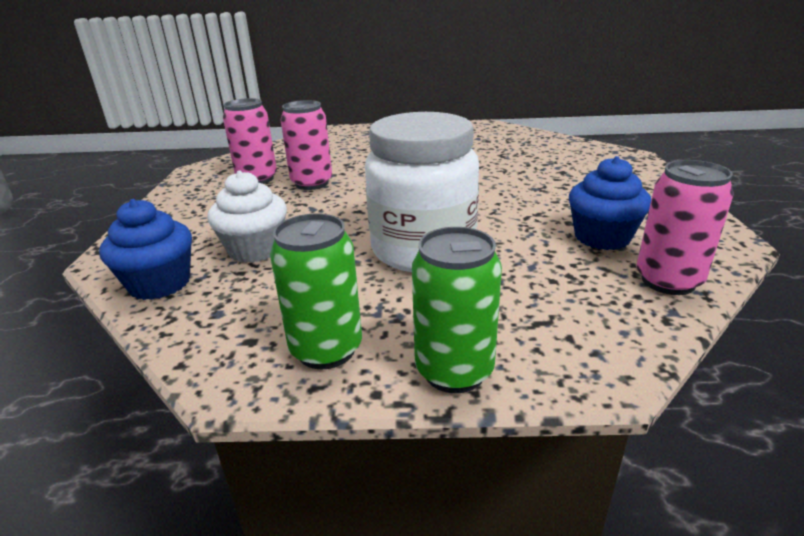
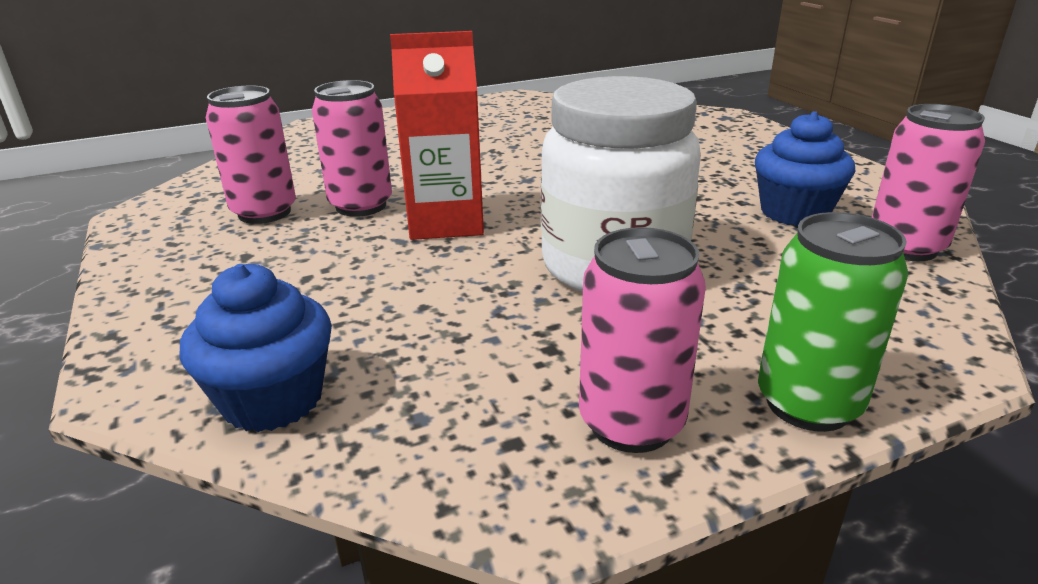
camera: 25 degrees left, 0 degrees up
white cupcake [207,171,287,263] -> none
green can [270,213,362,369] -> pink can [579,227,706,453]
none -> red carton [390,31,484,240]

